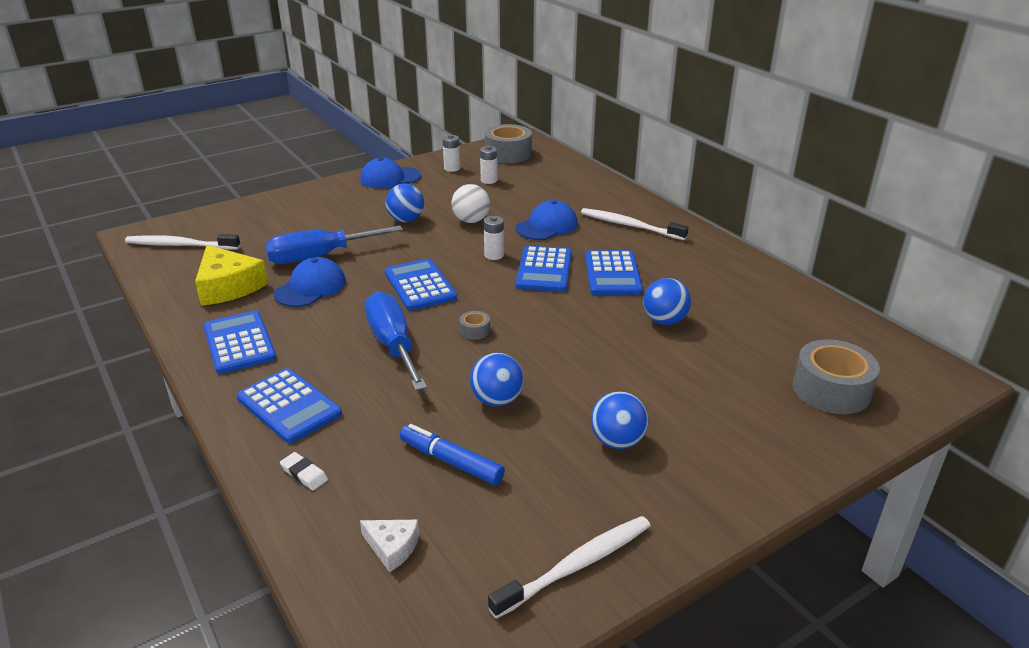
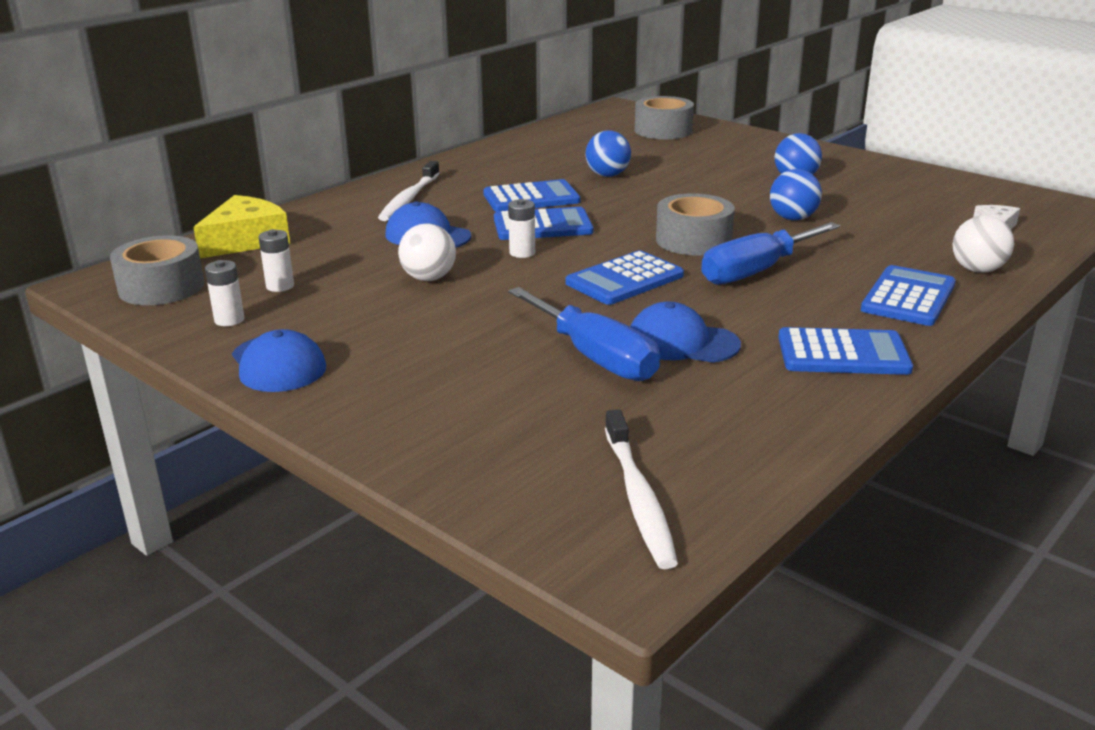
camera: 105 degrees left, 5 degrees down
yellow cheese [195,245,268,306] -> yellow cheese moved to [193,195,290,259]
blue calculator [203,311,276,374] -> blue calculator turned 135 degrees counterclockwise [778,327,913,375]
white eraser [280,452,328,490] -> white ball [952,215,1014,273]
blue ball [386,184,424,222] -> none
blue marker [400,424,505,485] -> none
grey tape [460,311,490,340] -> grey tape [656,193,735,255], size x2.24
white toothbrush [488,516,650,619] -> none

